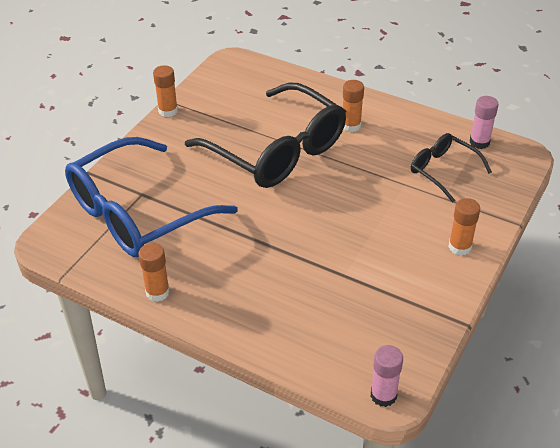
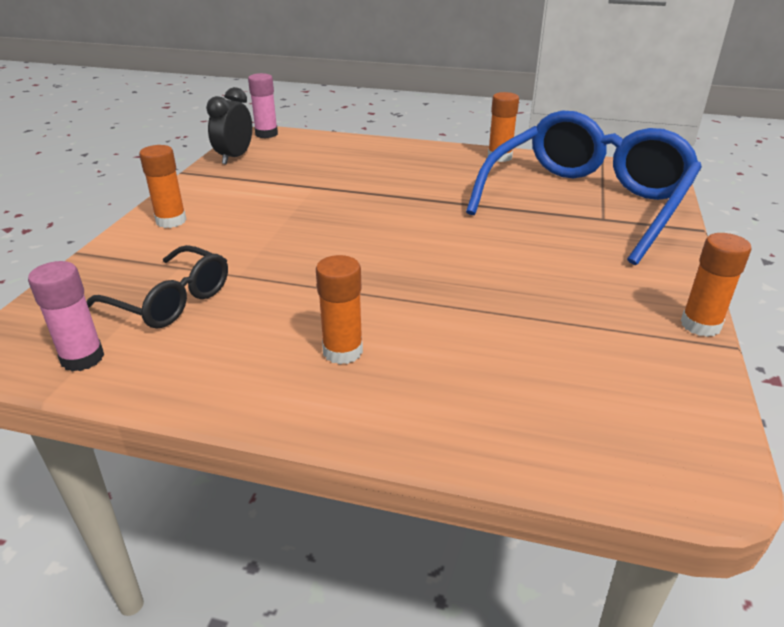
camera: 165 degrees right, 10 degrees down
black glasses [185,83,346,188] -> none
none -> black clock [206,87,252,164]

